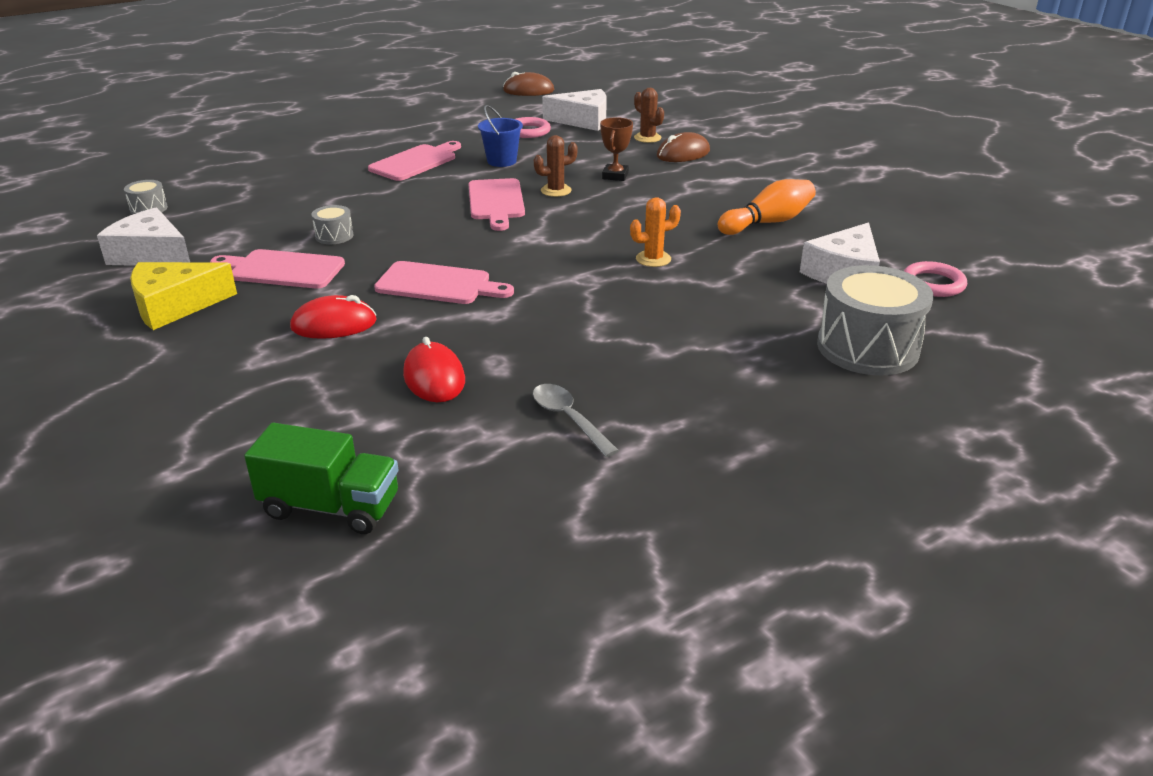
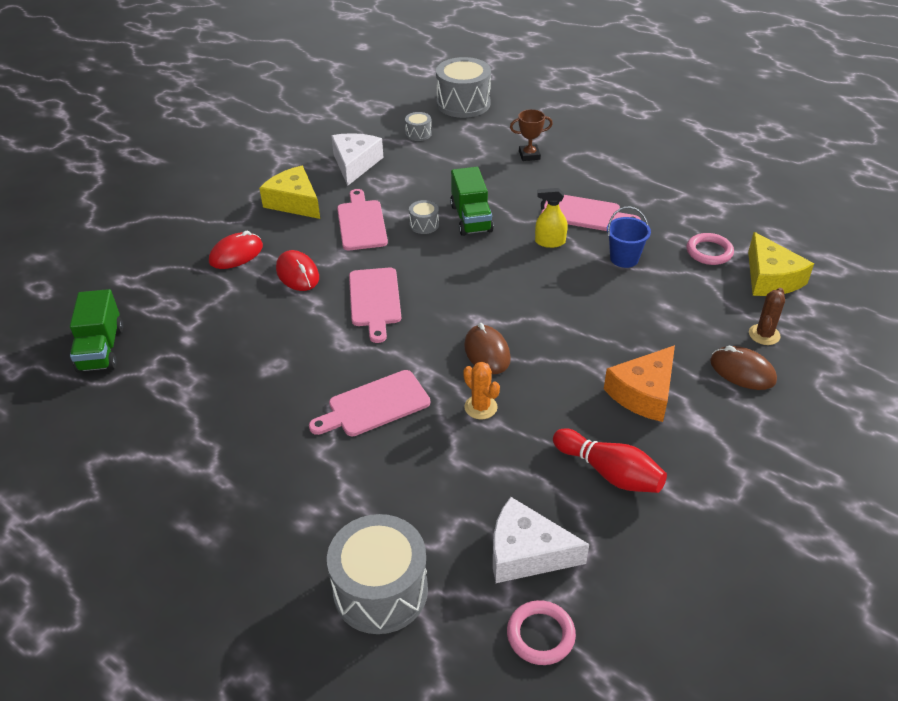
camera: 70 degrees right, 10 degrees up
red mouse [403,337,465,402] -> red mouse moved to [209,230,263,269]
pink cutting board [468,178,525,231] -> pink cutting board moved to [309,370,430,436]
brown mouse [503,72,555,96] -> brown mouse moved to [464,323,511,374]
grey spoon [533,384,619,457] -> none
brown cactus [534,135,578,197] -> none
white cheese [542,89,607,131] -> yellow cheese [748,232,814,296]
brown trophy [600,117,633,181] -> brown trophy moved to [510,109,553,161]
orange bowling pin [718,179,816,235] -> red bowling pin [553,428,667,493]
none -> grey drum [436,57,491,118]
none -> green truck [450,167,494,236]
none -> yellow spray bottle [535,188,568,248]
none -> orange cheese [604,345,675,422]

